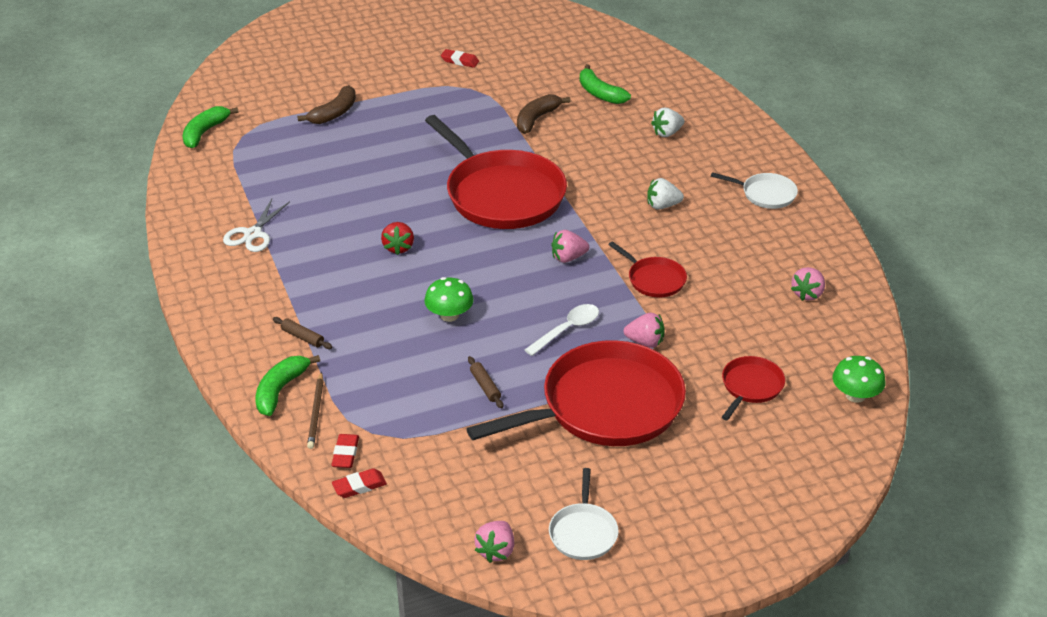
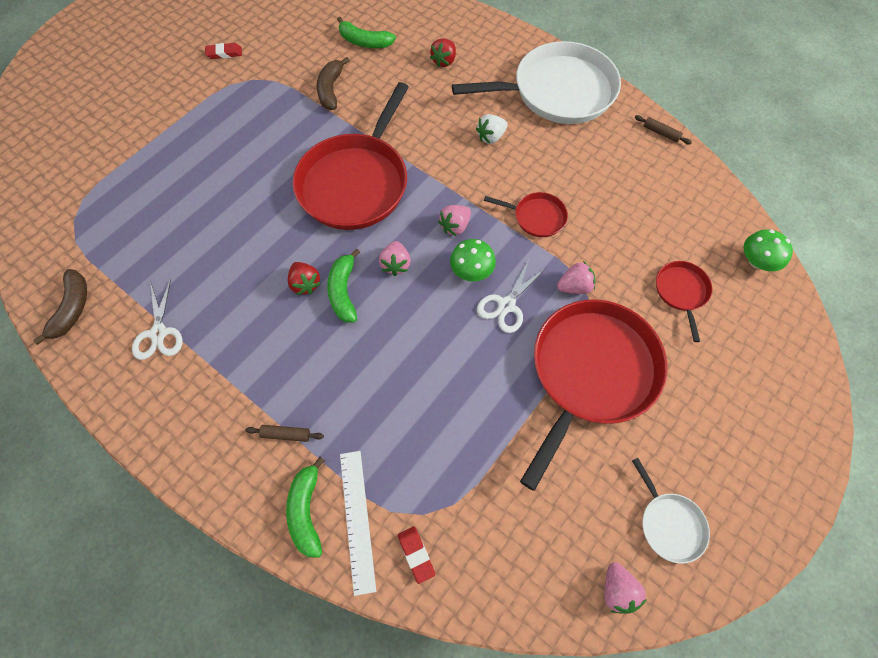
camera: 30 degrees left, 25 degrees up
green banana [182,106,239,148] -> green banana moved to [327,248,360,323]
brown banana [297,85,356,124] -> brown banana moved to [33,269,87,345]
brown pencil [307,372,323,449] -> white ruler [340,451,376,596]
red eraser [332,468,387,498] -> none
green mushroom [424,277,474,322] -> green mushroom moved to [450,239,496,281]
red pan [425,115,567,229] -> red pan turned 90 degrees clockwise [293,82,409,230]
brown rolling pin [468,356,503,408] -> brown rolling pin moved to [635,115,692,144]
white spoon [525,304,599,356] -> white scissors [477,260,546,333]
white strawberry [651,108,685,137] -> red strawberry [430,38,456,67]
white pan [711,172,798,209] -> white pan [452,41,621,124], size x2.21
pink strawberry [791,267,825,301] -> pink strawberry moved to [379,241,411,276]

